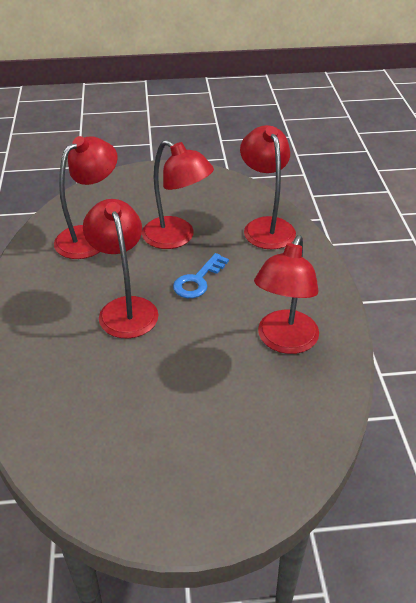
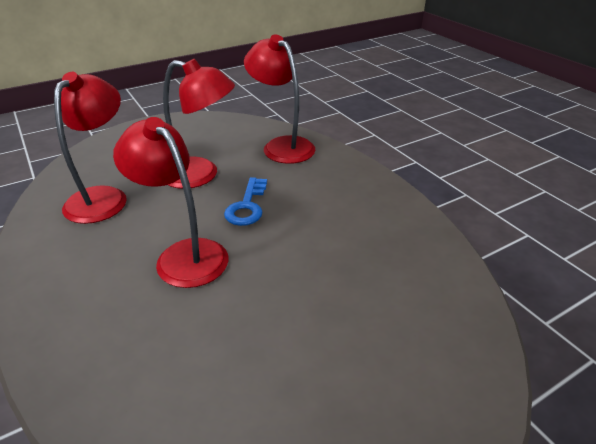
camera: 25 degrees left, 5 degrees down
red lamp [254,235,319,354] -> none

